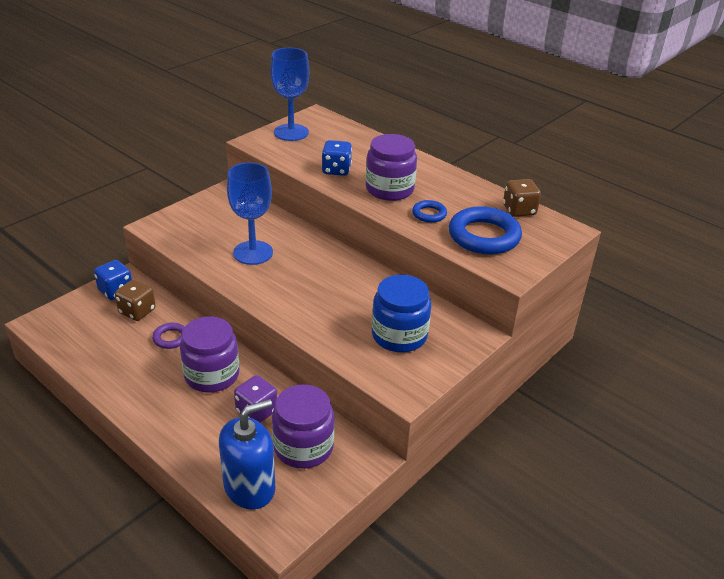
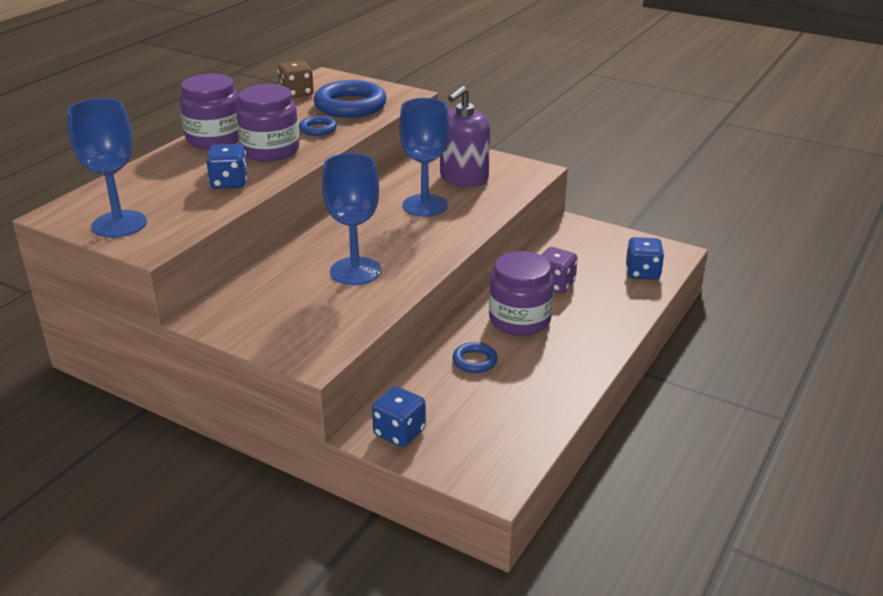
camera: 100 degrees left, 5 degrees down
brown dice [115,279,156,321] -> none
purple ring [152,323,185,349] -> blue ring [453,342,498,373]
blue soap dispenser [219,399,276,510] -> blue dice [626,237,664,280]
purple jar [272,384,335,469] -> purple jar moved to [180,74,239,149]
blue jar [372,275,431,352] -> purple soap dispenser [440,86,490,187]
none -> blue goblet [399,98,450,217]

